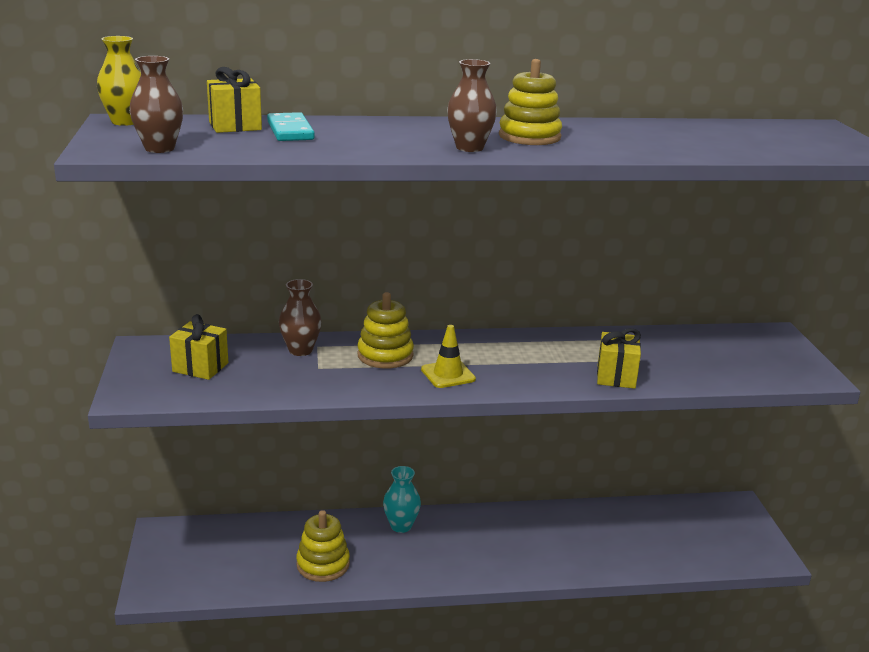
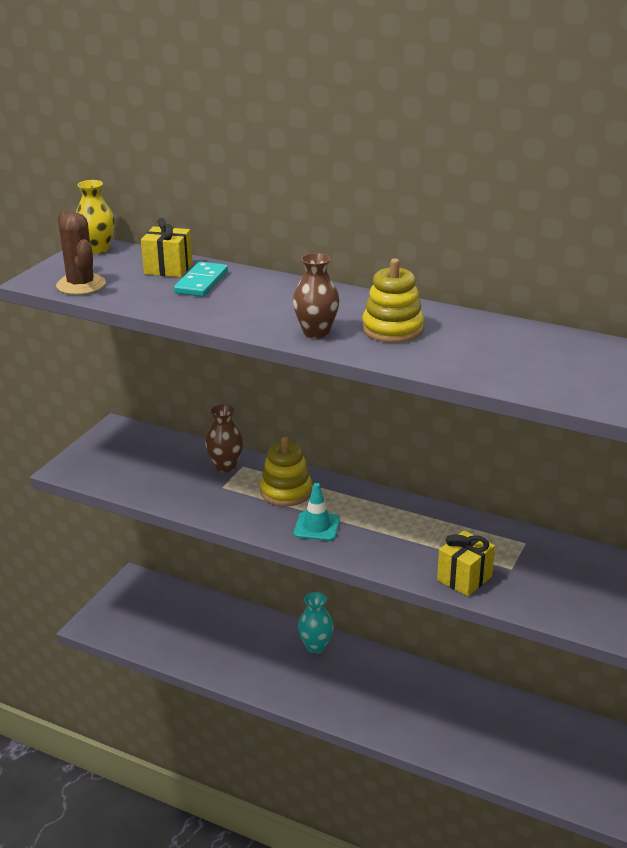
camera: 35 degrees right, 5 degrees up
brown vase [130,56,183,153] -> brown cactus [56,210,106,295]
yellow gift [169,314,228,380] -> none
yellow stacking toy [296,510,350,582] -> none
yellow traffic cone [421,325,476,388] -> turquoise traffic cone [294,483,340,541]

